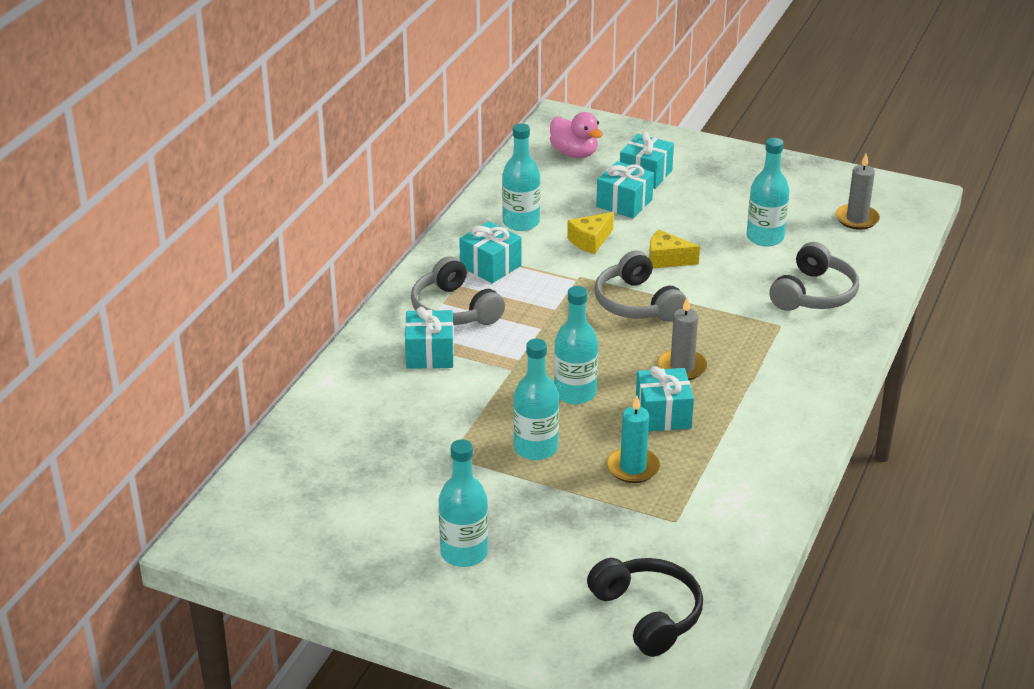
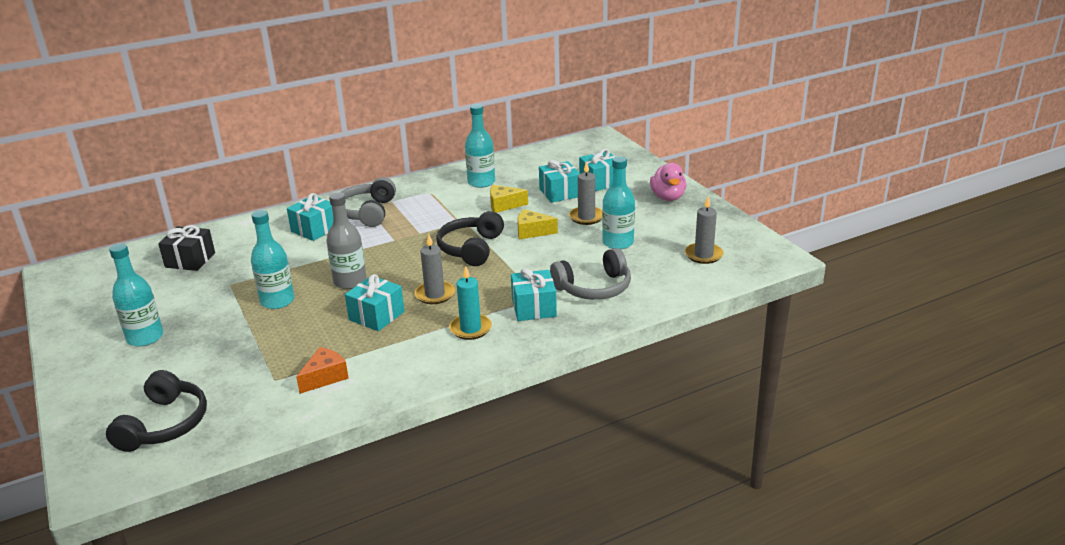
camera: 40 degrees right, 5 degrees down
turquoise gift [459,221,521,283] -> turquoise gift moved to [511,268,557,321]
pink duck [550,112,603,158] -> pink duck moved to [650,163,686,201]
turquoise bottle [554,286,598,404] -> grey bottle [327,192,367,289]
grey headphones [594,250,686,322] -> black headphones [436,211,504,266]
turquoise candle [607,396,660,483] -> turquoise candle moved to [449,266,492,340]
yellow cheese [649,230,700,268] -> yellow cheese turned 45 degrees counterclockwise [517,209,558,239]
none -> black gift [158,225,215,271]
none -> orange cheese [296,347,349,394]
none -> grey candle [569,161,602,225]

